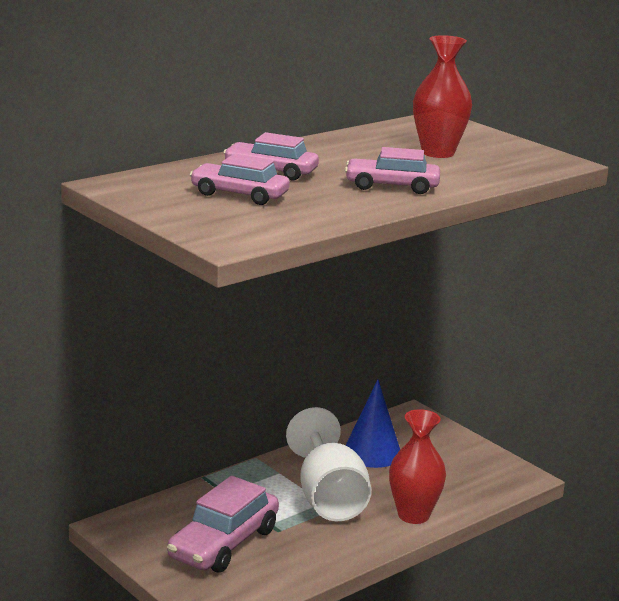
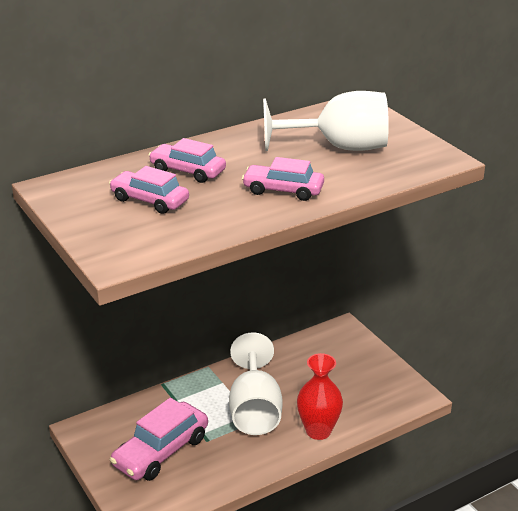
camera: 10 degrees right, 10 degrees up
blue cone [345,380,400,468] -> none
red vase [413,35,472,158] -> white goblet [263,91,389,151]

